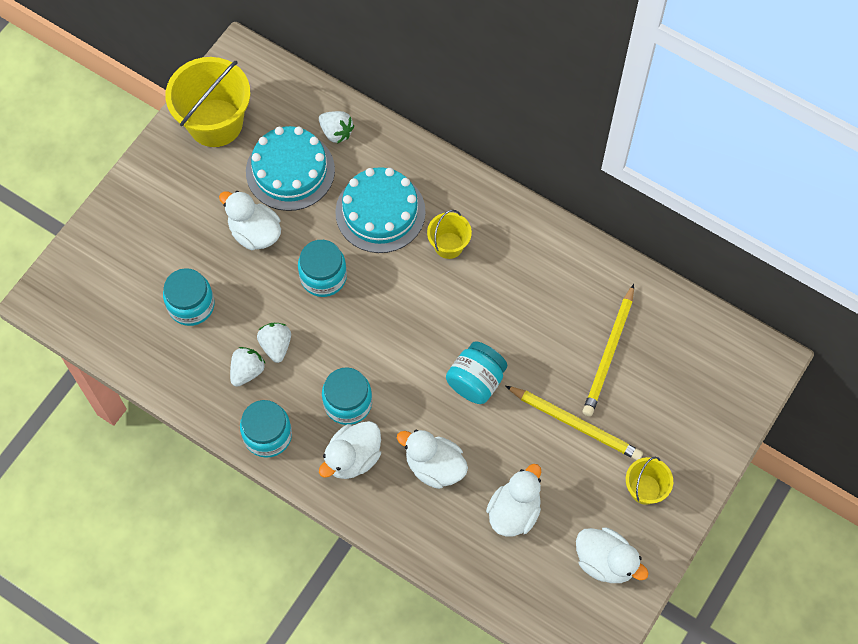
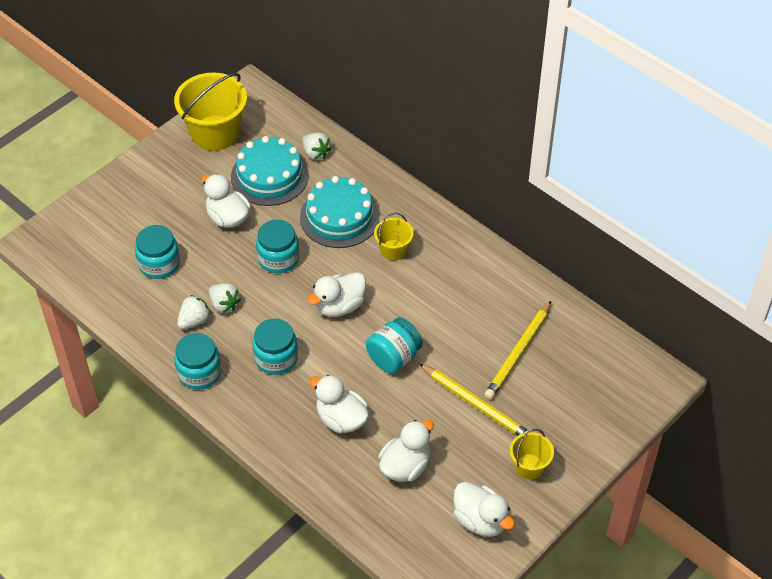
camera: 10 degrees right, 15 degrees down
white strawberry [257,323,291,363] -> white strawberry turned 135 degrees clockwise [209,283,241,313]
white duck [319,421,381,479] -> white duck moved to [307,272,366,317]

